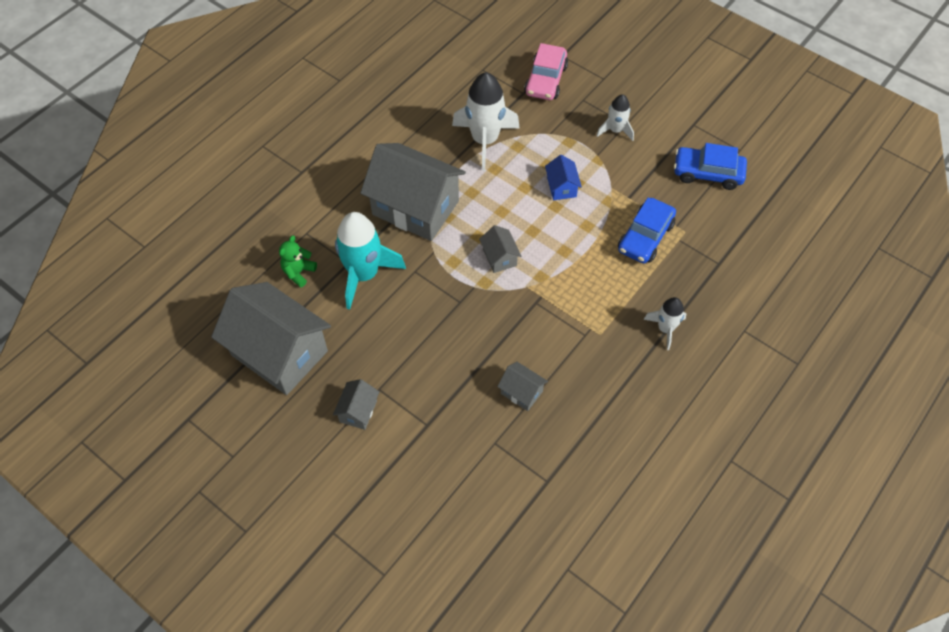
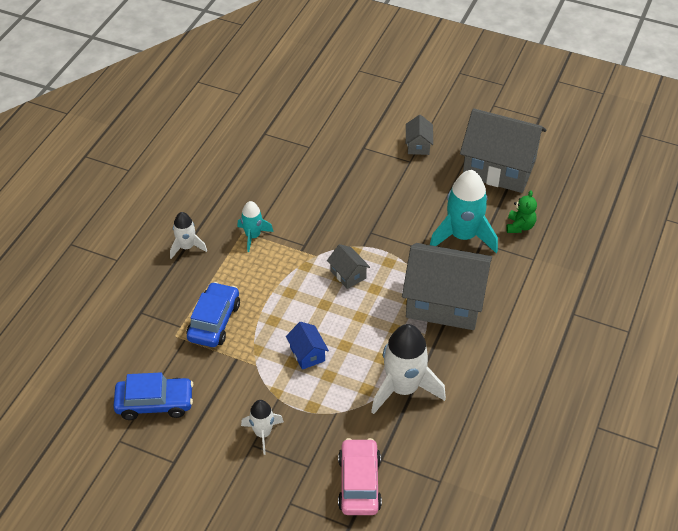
camera: 165 degrees right, 10 degrees down
grey house [497,362,548,411] -> none
none -> turquoise rocket [237,201,274,252]

